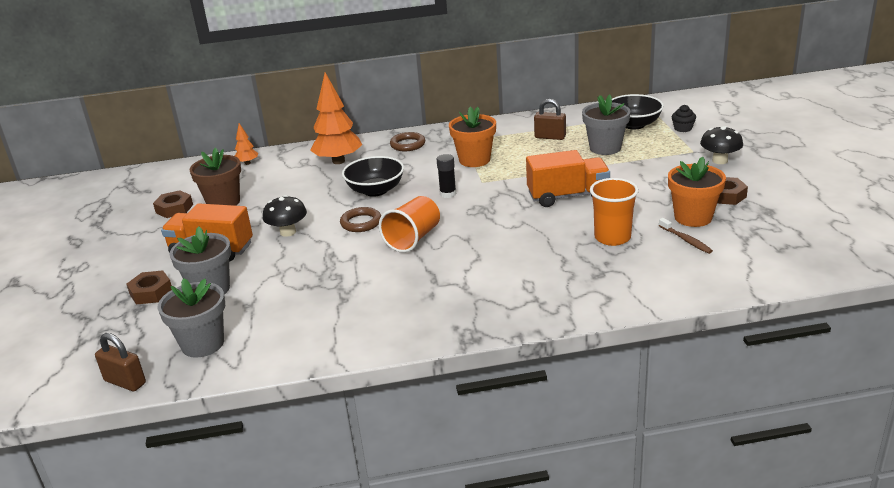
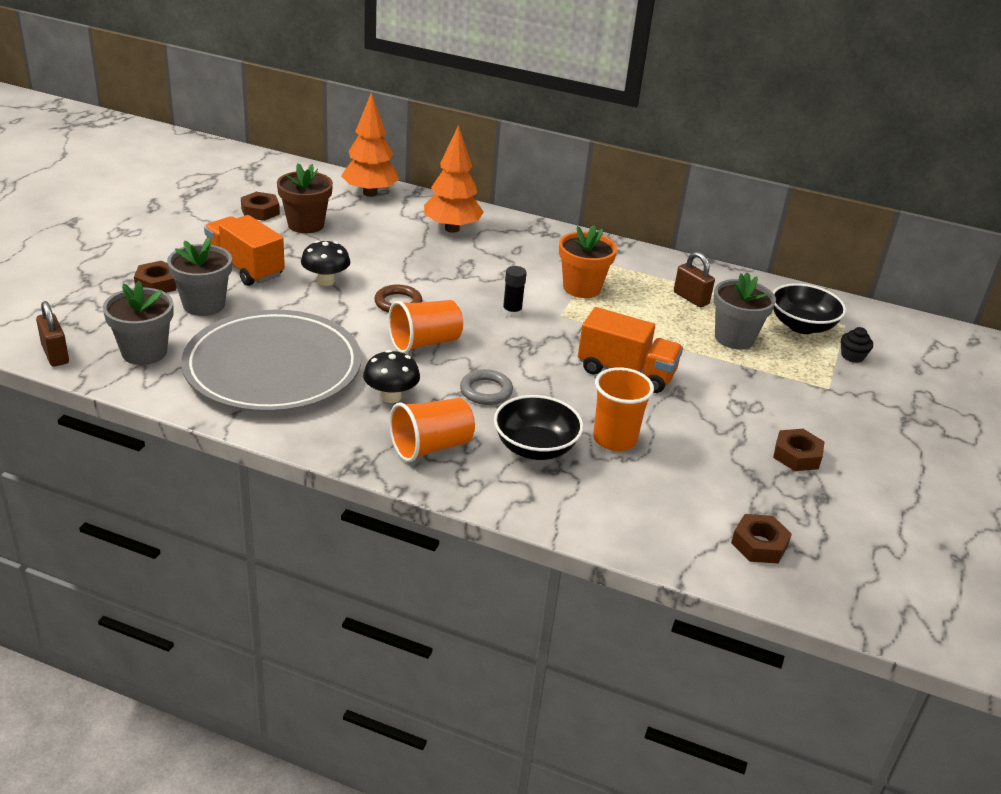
camera: 25 degrees right, 5 degrees up
orange tree [235,123,258,165] -> orange tree [341,92,399,197], size x2.09
black bowl [342,156,404,197] -> black bowl moved to [494,395,583,460]
brown ring [390,132,425,151] -> none
brown toothbrush [659,218,713,254] -> none
orange flower pot [668,157,726,227] -> none
black mushroom [700,126,743,164] -> black mushroom moved to [363,350,420,403]
none -> grey plate [181,310,361,412]
none -> orange cup [389,398,475,462]
none -> grey ring [460,369,513,405]
none -> brown nut [731,514,792,563]

